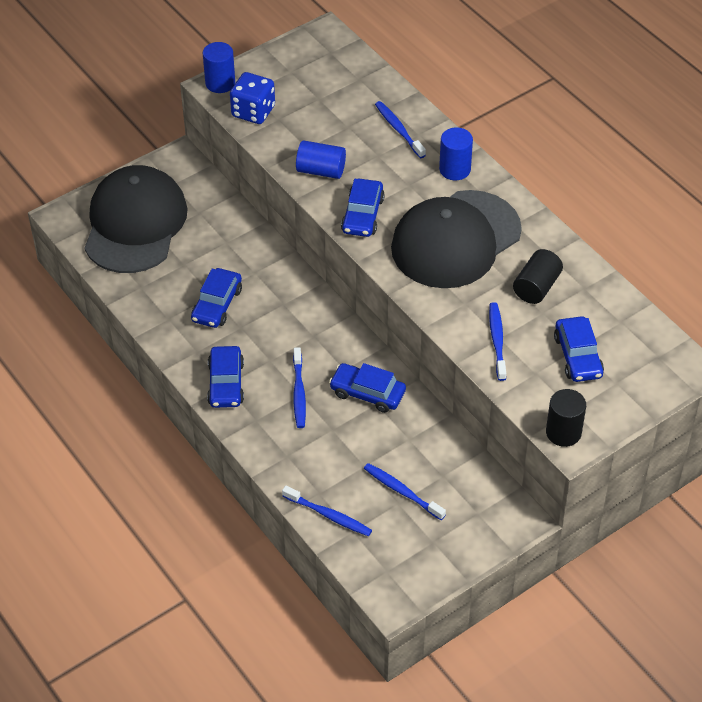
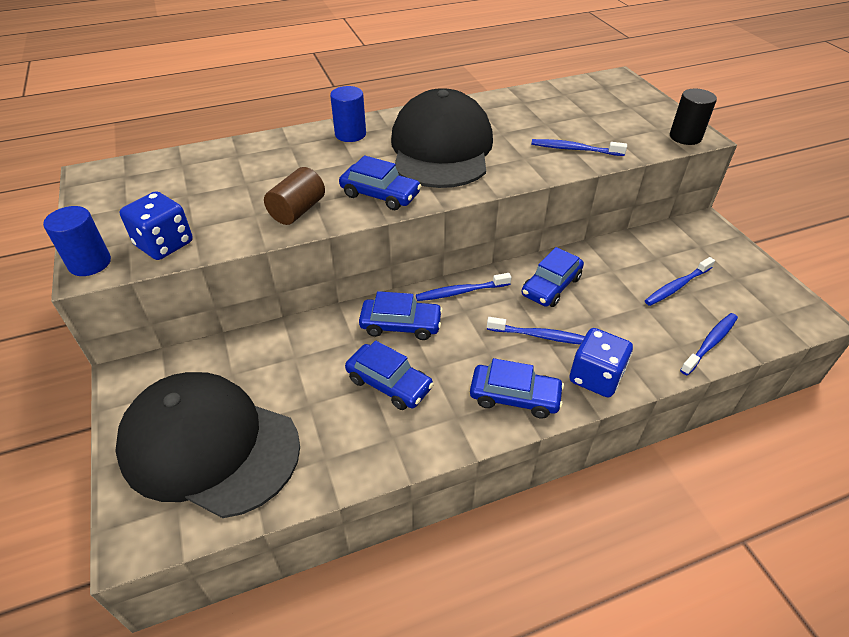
camera: 75 degrees left, 5 degrees down
blue cylinder [296,140,346,179] -> brown cylinder [264,167,325,225]
blue toothbrush [375,101,426,158] -> blue toothbrush moved to [416,273,512,301]
black cap [391,190,522,288] -> black cap turned 150 degrees counterclockwise [391,88,493,188]
black cylinder [513,249,563,304] -> none
blue car [554,316,604,382] -> blue car moved to [359,291,443,340]
none -> blue dice [569,328,633,397]

